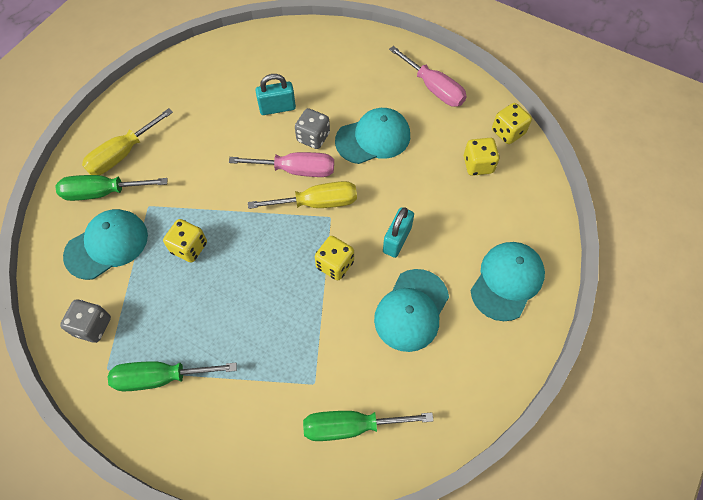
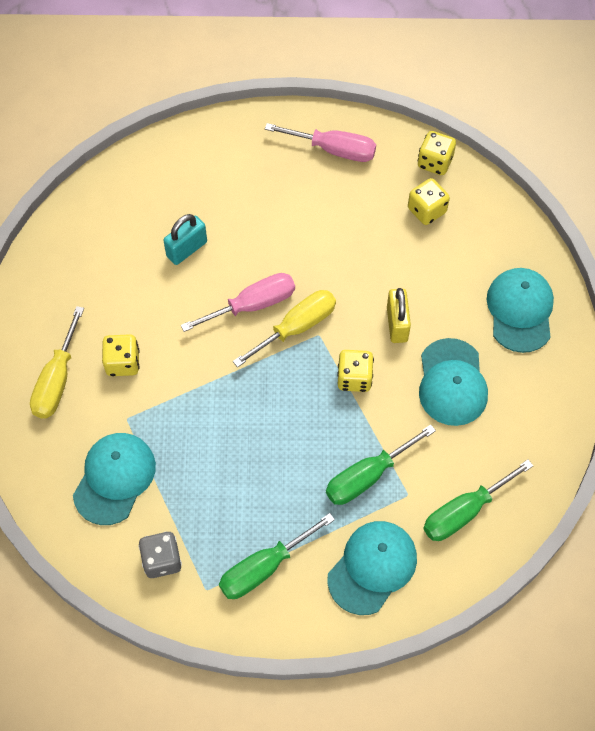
camera: 30 degrees left, 0 degrees up
green screwdriver [55,175,168,201] -> green screwdriver moved to [326,424,436,505]
yellow dice [163,219,207,263] -> yellow dice moved to [102,334,140,376]
grey dice [295,108,330,149] -> none
turquoise cap [335,108,410,164] -> turquoise cap moved to [327,521,417,615]
turquoise padlock [383,207,414,258] -> yellow padlock [387,288,411,343]

